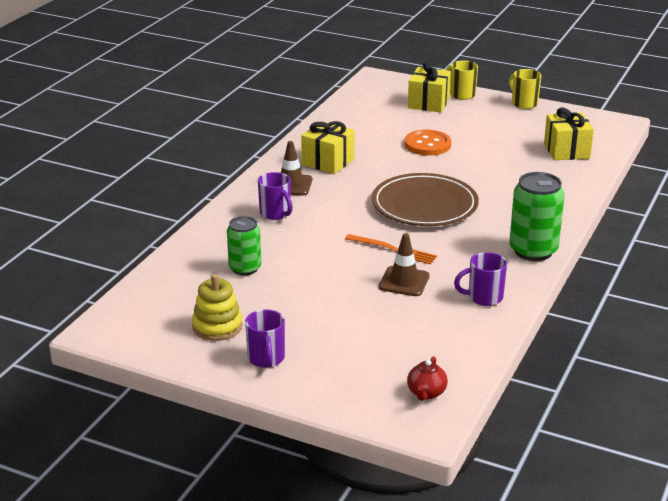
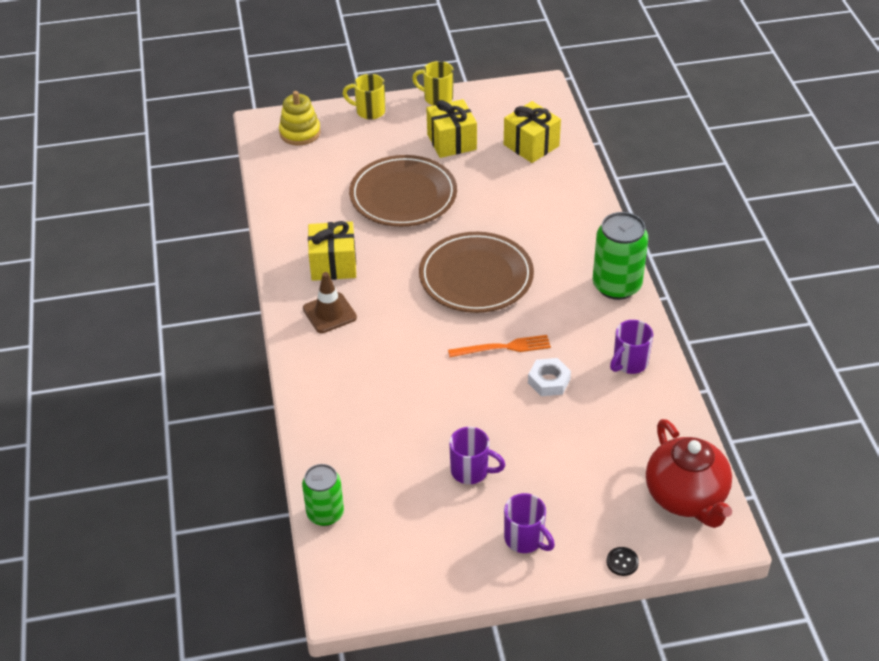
camera: 35 degrees left, 15 degrees up
yellow stacking toy [192,274,243,341] -> yellow stacking toy moved to [279,91,321,145]
green can [227,216,261,275] -> green can moved to [302,464,344,526]
purple mug [258,172,293,220] -> purple mug moved to [449,427,505,484]
brown traffic cone [379,233,430,296] -> white nut [528,358,571,396]
orange button [404,130,451,155] -> brown plate [349,155,457,227]
red teapot [407,356,448,401] -> red teapot [646,419,732,528], size x2.11
yellow gift [408,62,451,113] -> yellow gift moved to [427,99,477,158]
none -> black button [607,547,639,576]

